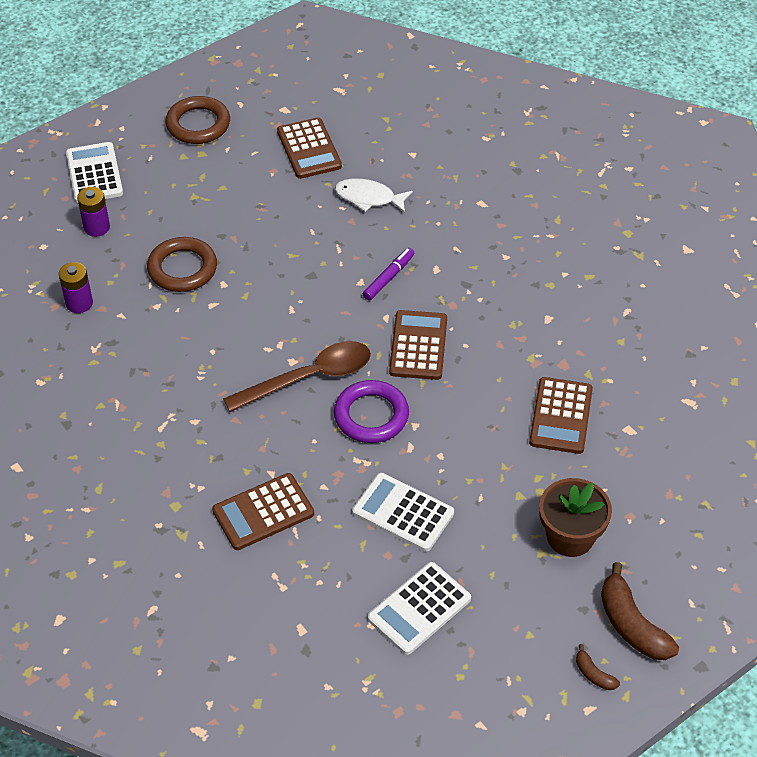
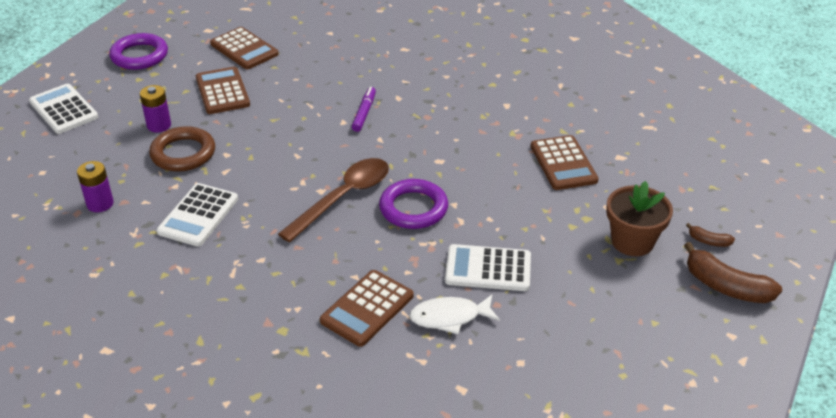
camera: 25 degrees left, 10 degrees down
purple battery [77,187,110,237] -> purple battery moved to [140,85,171,132]
brown ring [166,96,230,144] -> purple ring [109,33,168,70]
white fish [335,178,413,213] -> white fish moved to [409,295,500,334]
white calculator [368,562,471,655] -> white calculator moved to [157,183,238,246]
brown calculator [389,310,447,380] -> brown calculator moved to [196,67,250,114]
brown banana [576,644,620,690] -> brown banana moved to [686,223,735,247]

